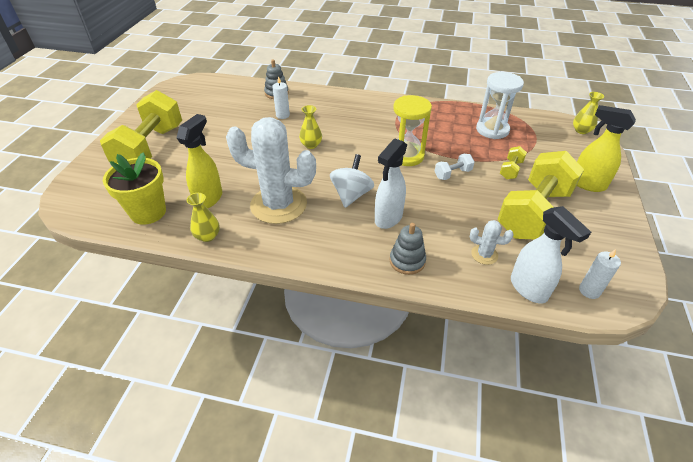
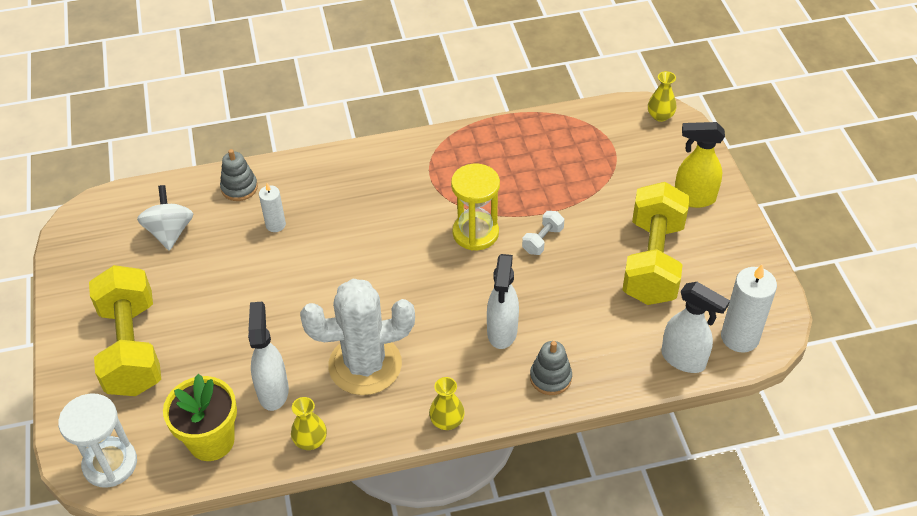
camera: 25 degrees left, 5 degrees up
yellow spray bottle [177,114,222,208] -> white spray bottle [248,302,289,411]
yellow vase [299,105,322,149] -> yellow vase moved to [429,377,465,430]
white spinning top [330,154,374,208] -> white spinning top moved to [137,185,193,251]
white cactus [470,220,513,265] -> none
white hourglass [476,72,524,139] -> white hourglass moved to [58,393,137,488]
yellow dumbbell [500,146,527,179] -> none
white candle [579,249,621,299] -> white candle [721,264,777,353], size x1.73

